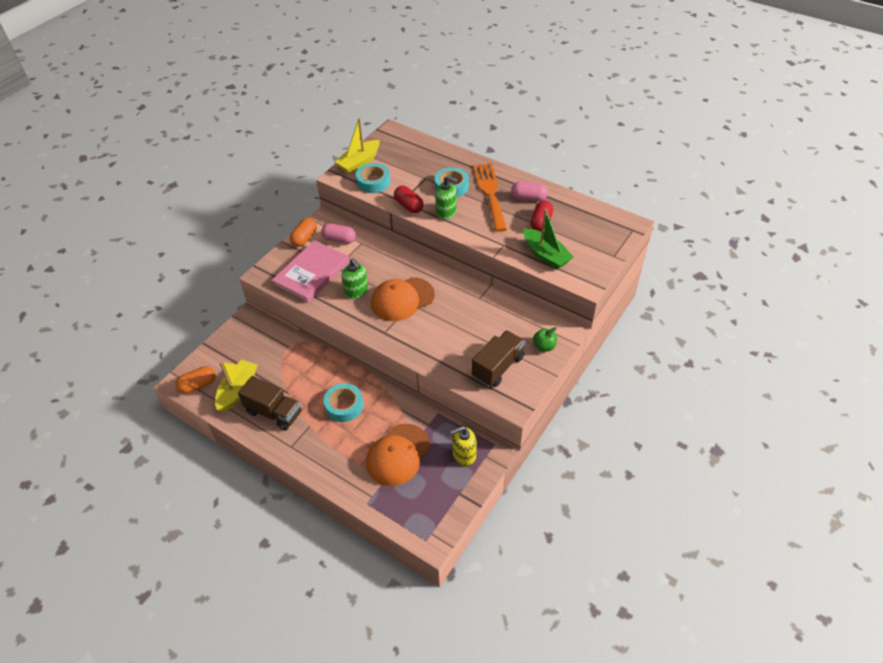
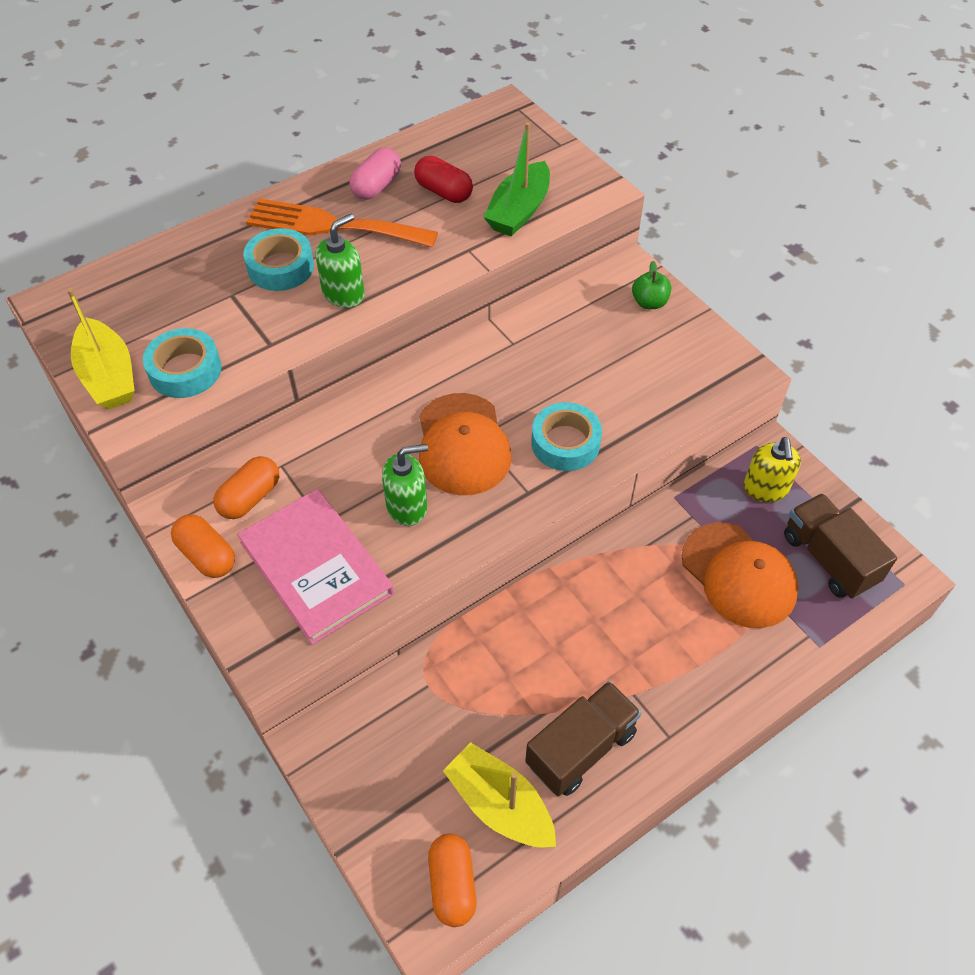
camera: 70 degrees left, 5 degrees up
pink capsule [321,223,356,244] -> orange capsule [213,456,279,519]
turquoise tape [324,383,363,422] -> turquoise tape moved to [531,402,602,471]
red capsule [394,186,424,213] -> none
brown truck [472,330,525,387] -> brown truck moved to [784,493,897,599]
green boat [523,209,574,270] -> green boat turned 135 degrees clockwise [484,122,550,237]

